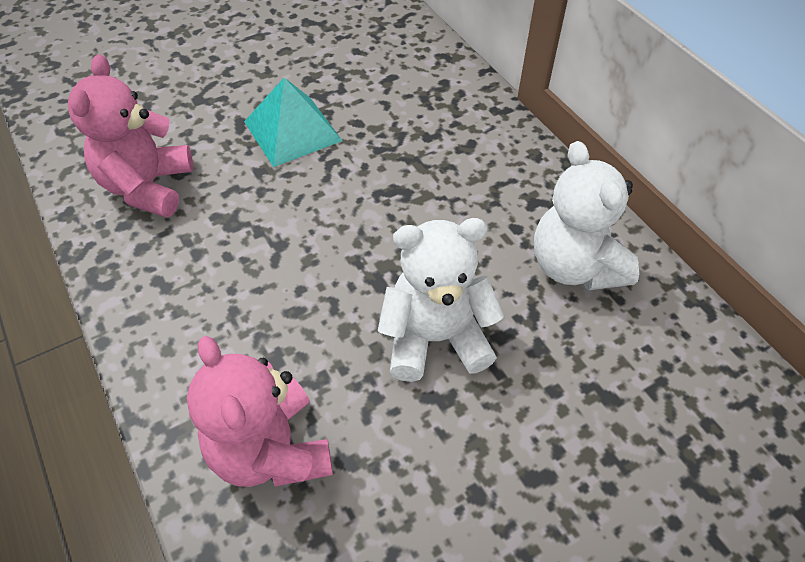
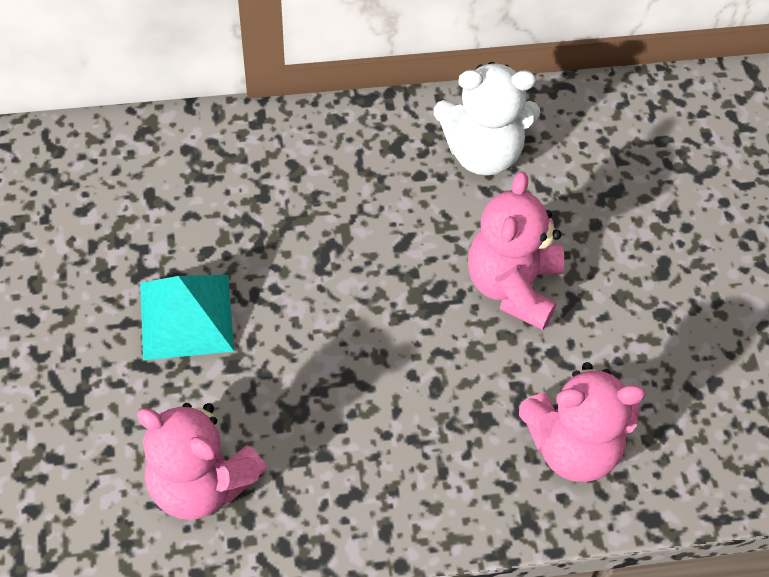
camera: 70 degrees left, 5 degrees up
white teddy bear [378,218,504,382] -> pink teddy bear [468,171,564,330]

